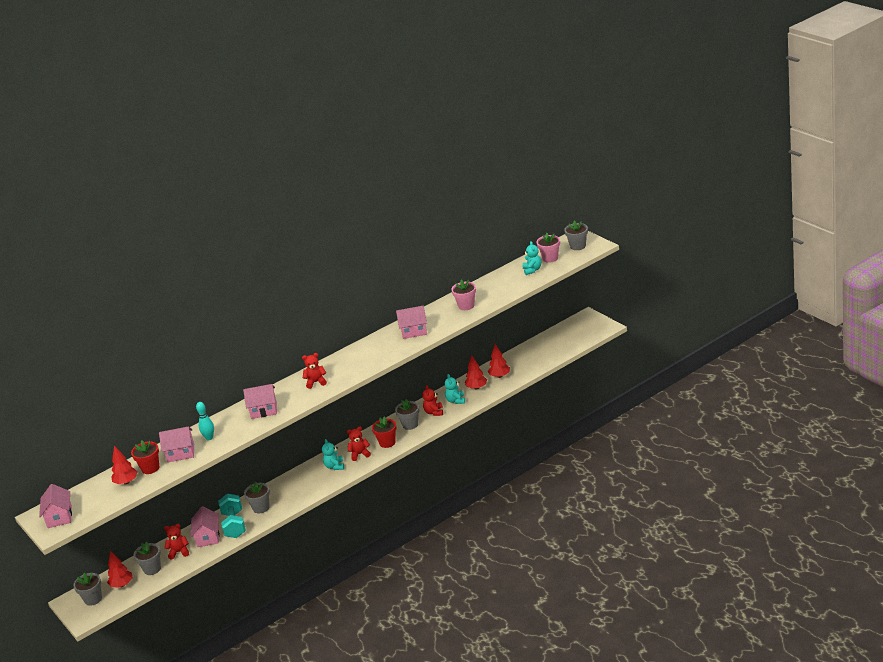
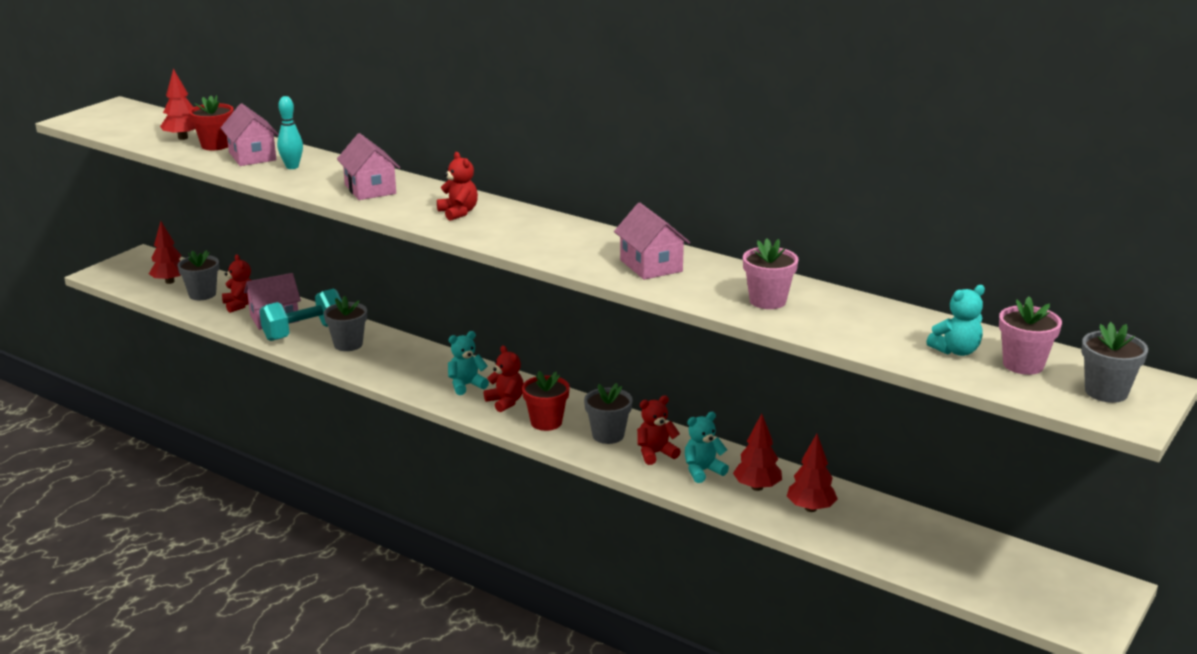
camera: 65 degrees right, 5 degrees down
pink house [39,484,72,528] -> none
grey flower pot [73,573,102,606] -> none

